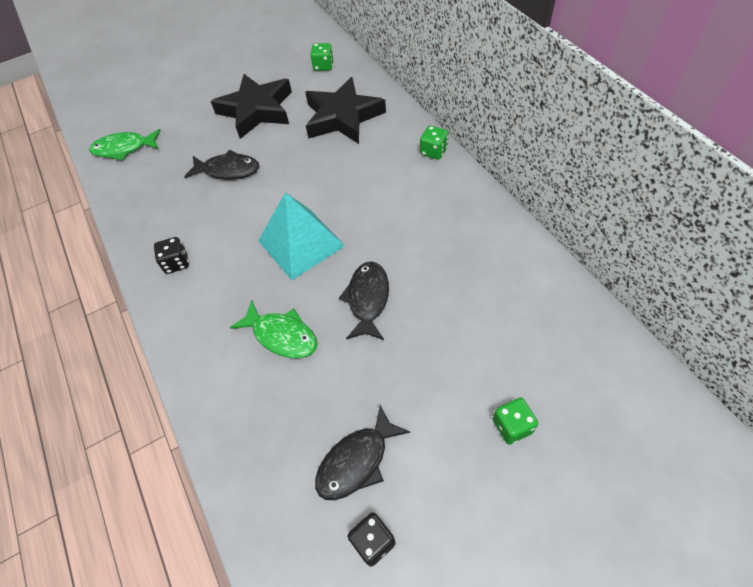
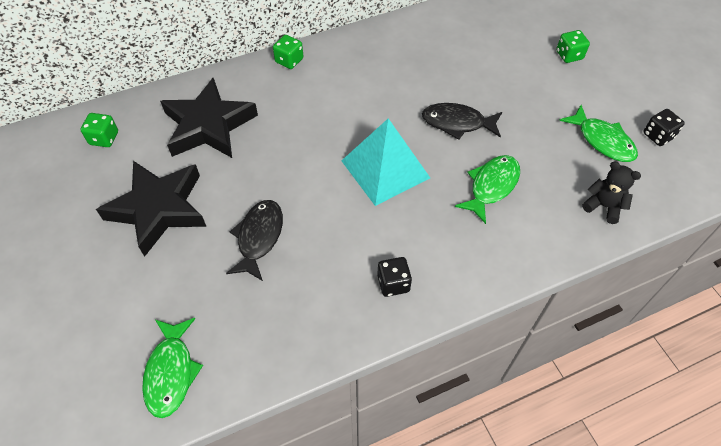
camera: 90 degrees left, 0 degrees up
black fish [315,405,410,500] -> green fish [559,105,638,162]
none -> black teddy bear [582,161,641,224]

